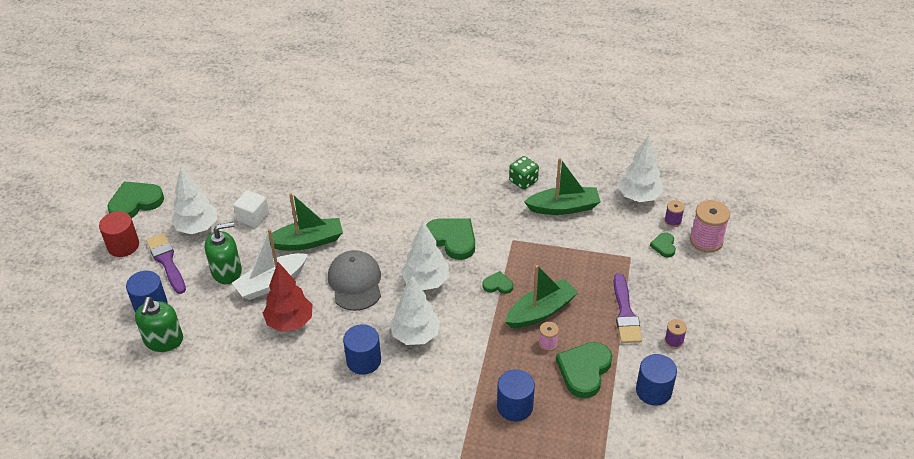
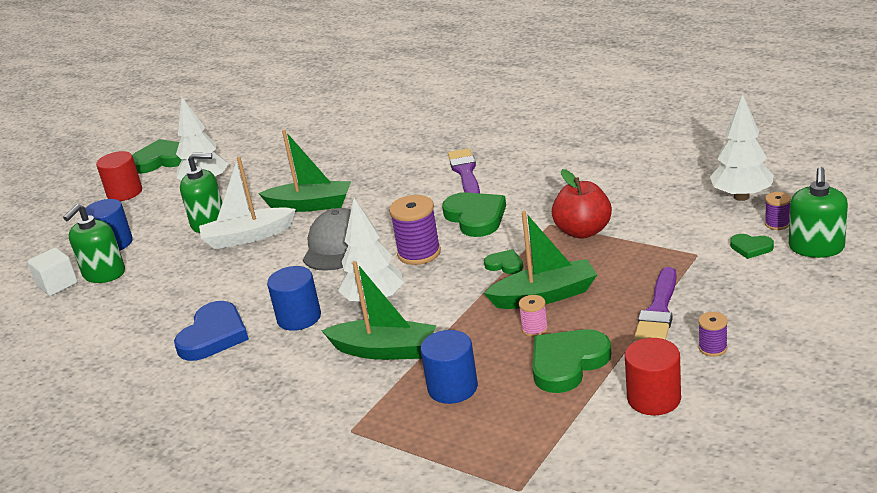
camera: 25 degrees right, 15 degrees down
purple brush [146,233,186,294] -> purple brush moved to [448,148,480,193]
white cube [233,190,269,228] -> white cube moved to [28,248,78,296]
red tree [263,262,313,332] -> none
white tree [401,222,449,290] -> purple spool [389,195,441,265]
green dice [509,156,539,190] -> none
green boat [524,158,601,215] -> green boat moved to [321,261,437,360]
blue cylinder [636,354,677,406] -> red cylinder [625,338,681,415]
green heart [650,232,676,257] -> green heart turned 90 degrees counterclockwise [730,234,774,259]
pink spool [690,200,730,253] -> green soap dispenser [789,167,848,258]
none -> blue heart [174,301,249,361]
none -> red apple [552,169,612,239]

